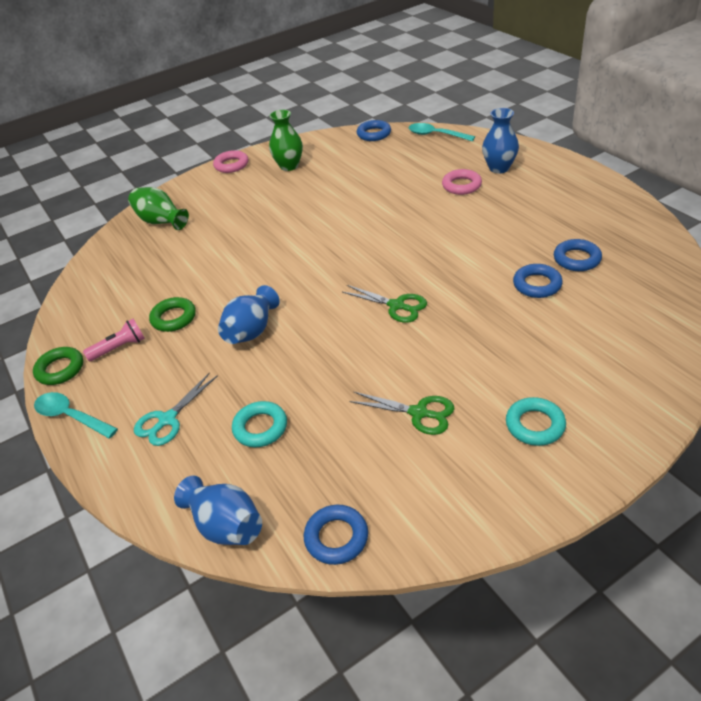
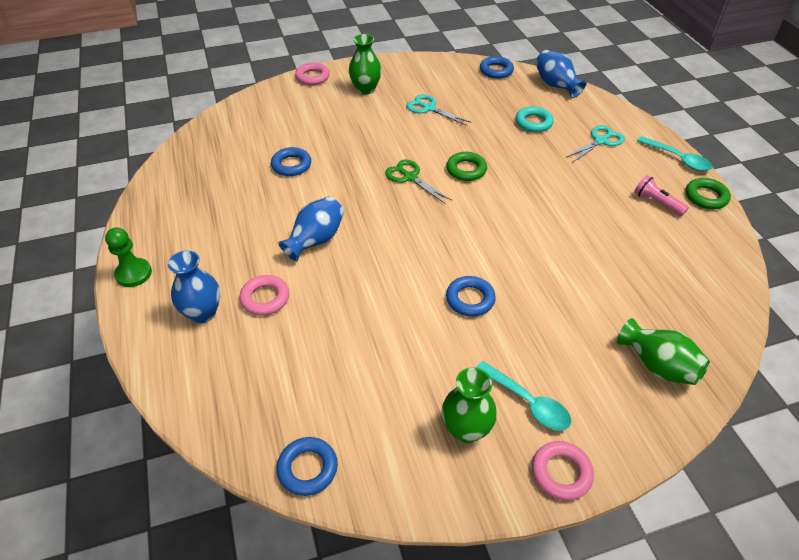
camera: 170 degrees left, 5 degrees up
pink flashlight [83,319,145,361] -> pink flashlight turned 60 degrees clockwise [634,175,689,216]
green ring [149,297,196,332] -> green ring moved to [446,152,487,181]
blue vase [218,285,280,344] -> blue vase moved to [278,196,344,261]
green scissors [349,392,454,435] -> turquoise scissors [406,94,470,126]
turquoise spoon [409,123,475,141] -> turquoise spoon moved to [476,361,571,431]
turquoise ring [506,397,566,446] -> green vase [349,34,382,94]
blue ring [554,239,602,271] -> blue ring moved to [446,276,496,317]
none -> green pawn [105,227,152,287]
none -> pink ring [295,62,330,85]

